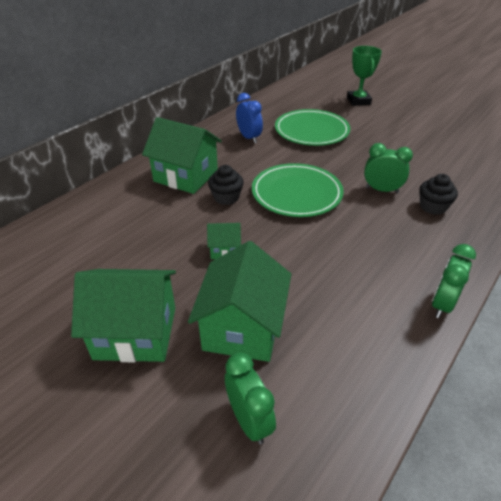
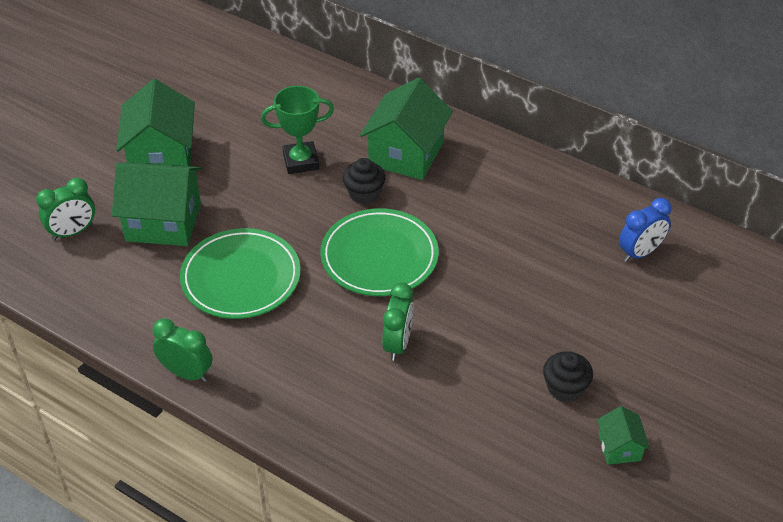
camera: 85 degrees right, 5 degrees up
green house [207,223,241,259] -> green house moved to [597,406,650,465]
blue clock [236,93,263,143] -> blue clock moved to [619,198,671,262]
green plate [275,109,350,146] -> green plate moved to [180,228,301,319]
green trophy [347,46,382,106] -> green trophy moved to [261,86,334,174]
black cupcake [419,174,458,215] -> black cupcake moved to [543,351,593,402]

